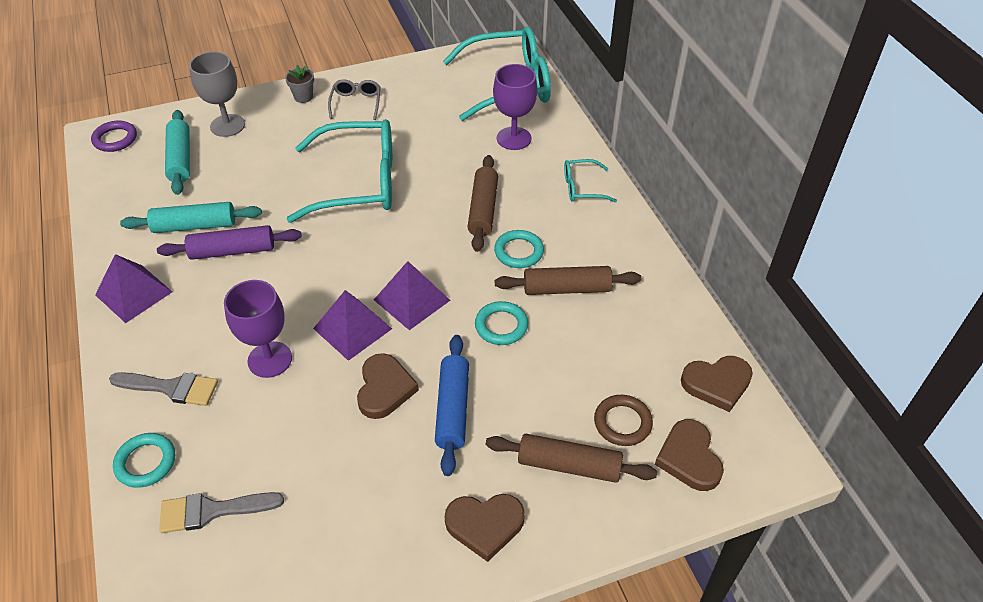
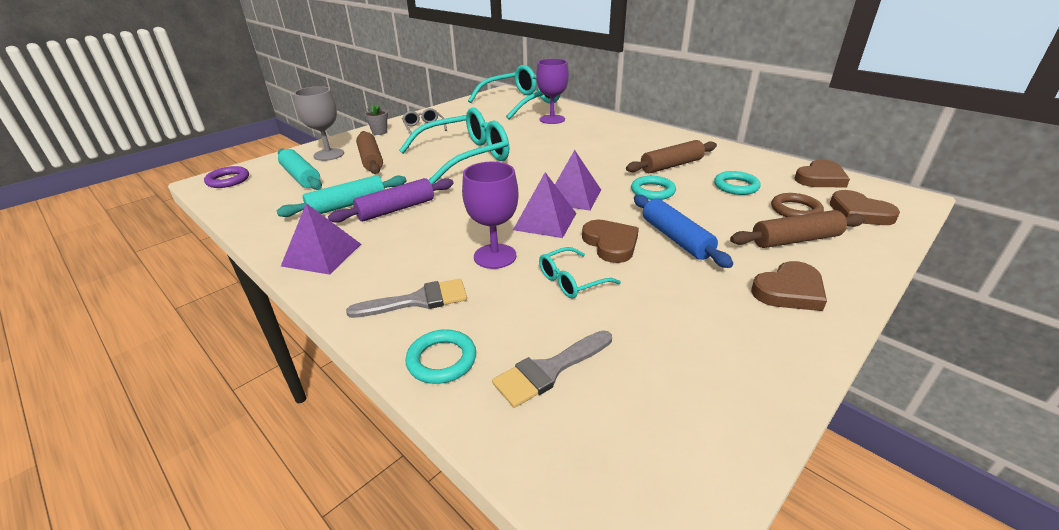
camera: 25 degrees left, 15 degrees down
brown rolling pin [467,155,498,252] -> brown rolling pin moved to [356,131,383,174]
turquoise ring [494,230,544,268] -> turquoise ring moved to [714,171,761,195]
turquoise glasses [564,159,617,202] -> turquoise glasses moved to [539,247,621,298]

